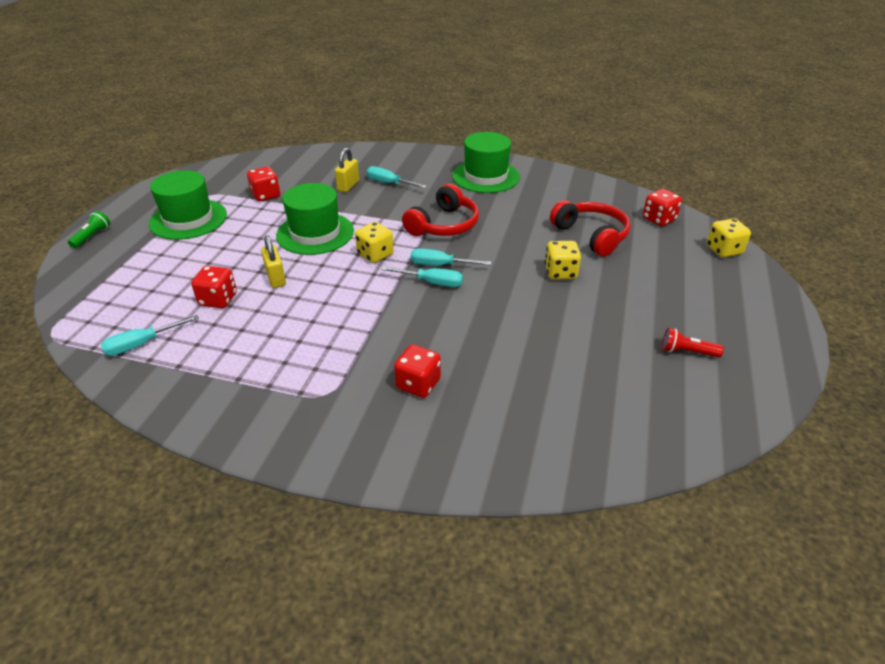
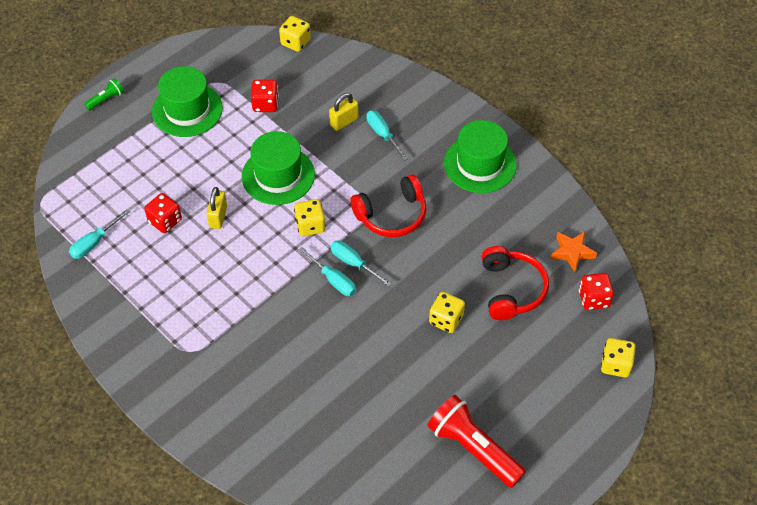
camera: 30 degrees right, 15 degrees up
turquoise screwdriver [101,315,199,356] -> turquoise screwdriver turned 45 degrees counterclockwise [69,209,130,259]
red dice [394,344,441,398] -> none
red flashlight [662,328,724,358] -> red flashlight [428,395,526,488], size x2.12
none -> yellow dice [279,16,311,52]
none -> orange star [551,232,597,272]

